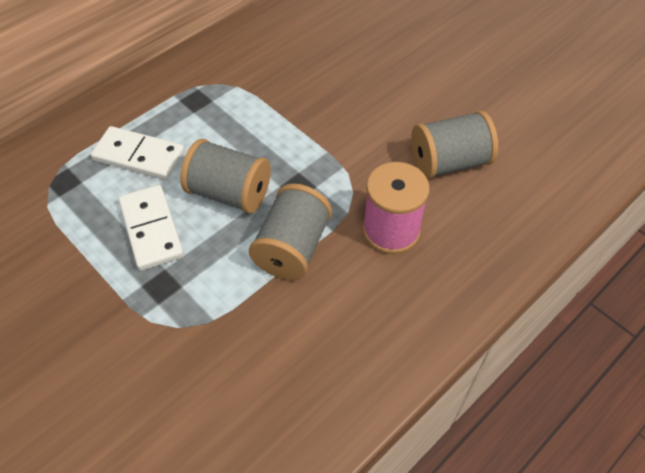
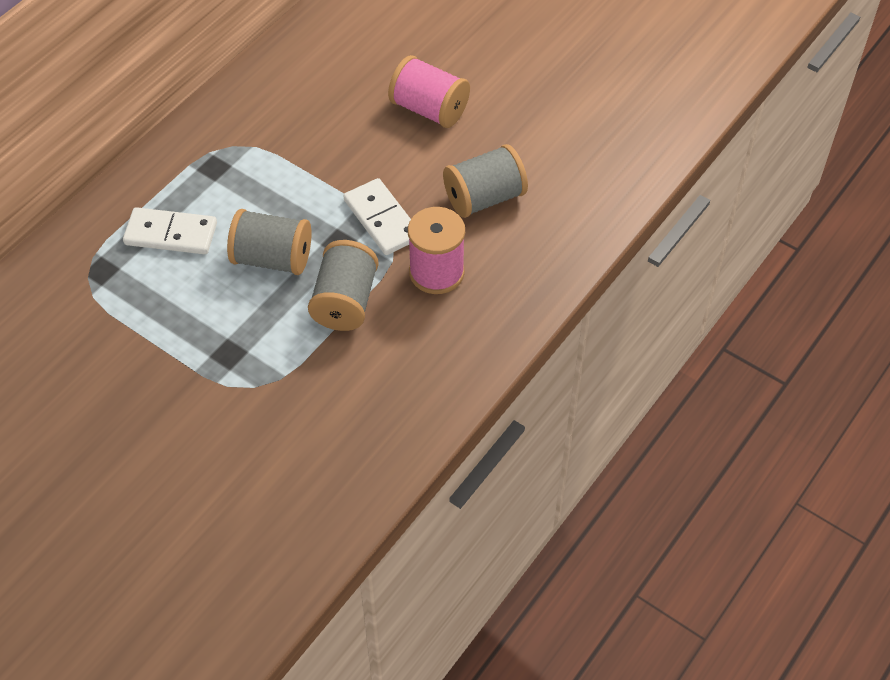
camera: 10 degrees left, 0 degrees up
white domino [118,185,184,271] -> white domino moved to [344,178,411,255]
none -> pink spool [388,55,470,128]

